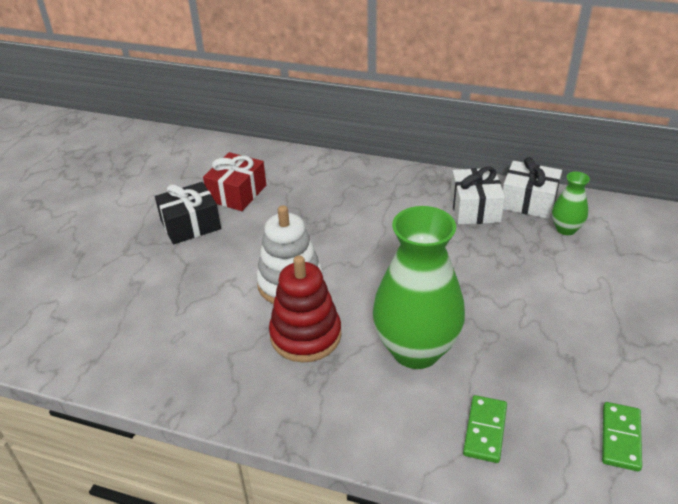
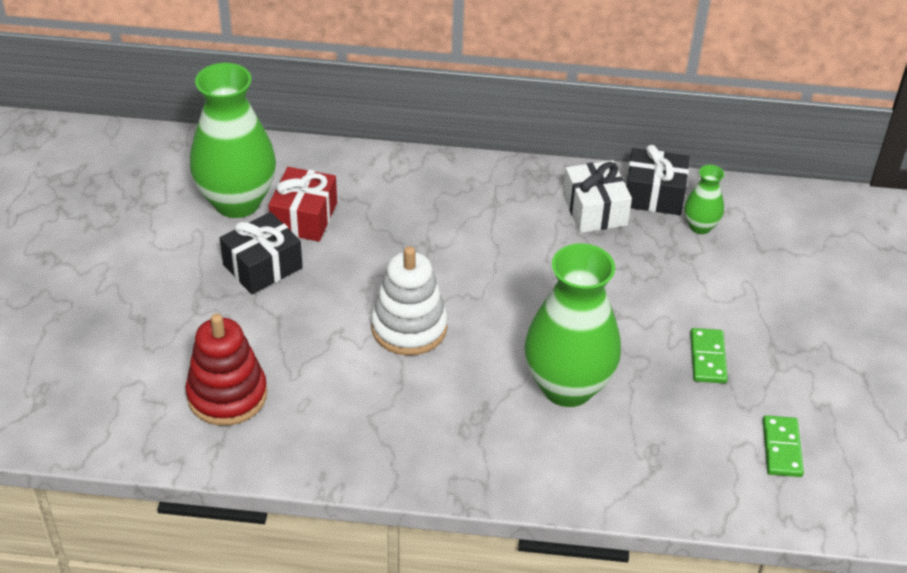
camera: 15 degrees left, 5 degrees up
red stacking toy [269,255,341,362] -> red stacking toy moved to [185,314,267,426]
green domino [463,395,507,463] -> green domino moved to [690,328,728,383]
white gift [503,157,562,219] -> black gift [626,145,689,215]
none -> green vase [190,63,276,218]

